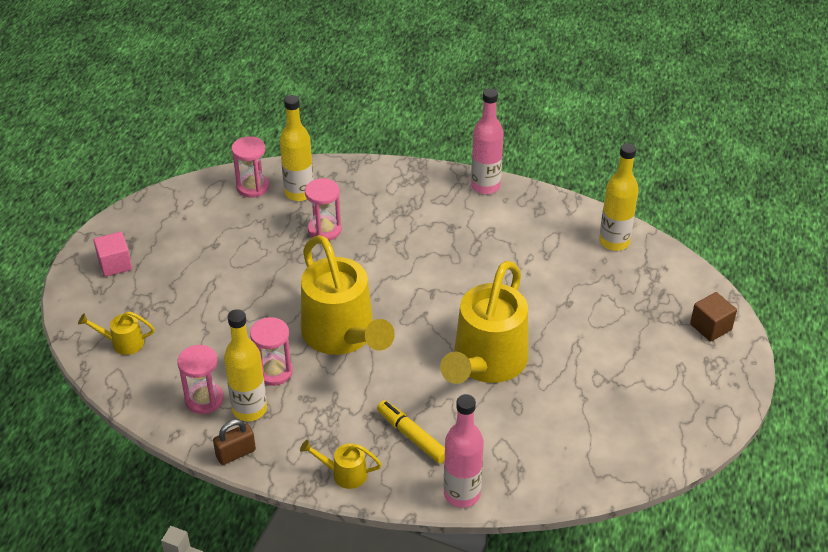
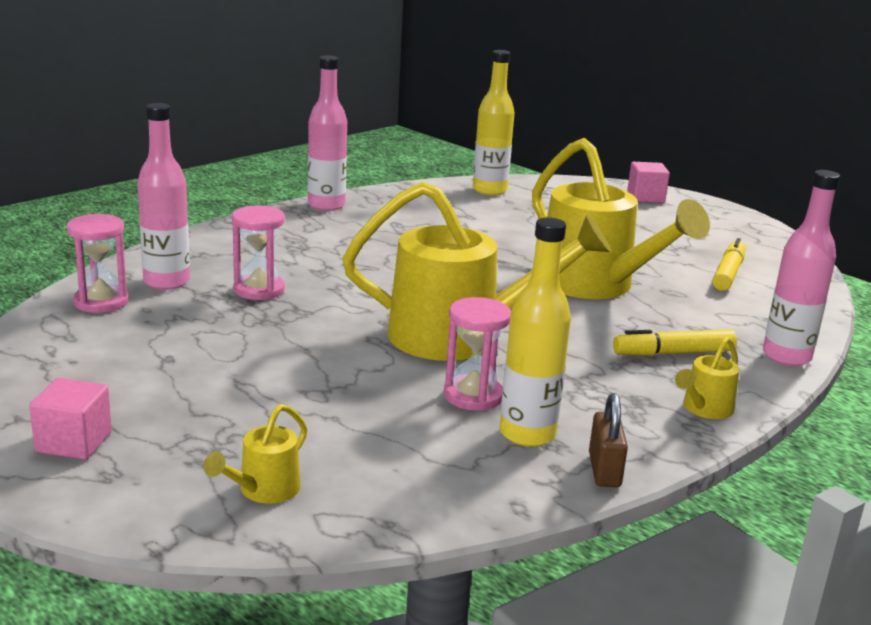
camera: 60 degrees left, 20 degrees down
pink hourglass [177,345,224,414] -> none
yellow bottle [280,95,314,201] -> pink bottle [137,103,190,290]
brown cube [690,292,737,342] -> pink cube [627,162,670,203]
none -> yellow marker [712,238,745,291]

